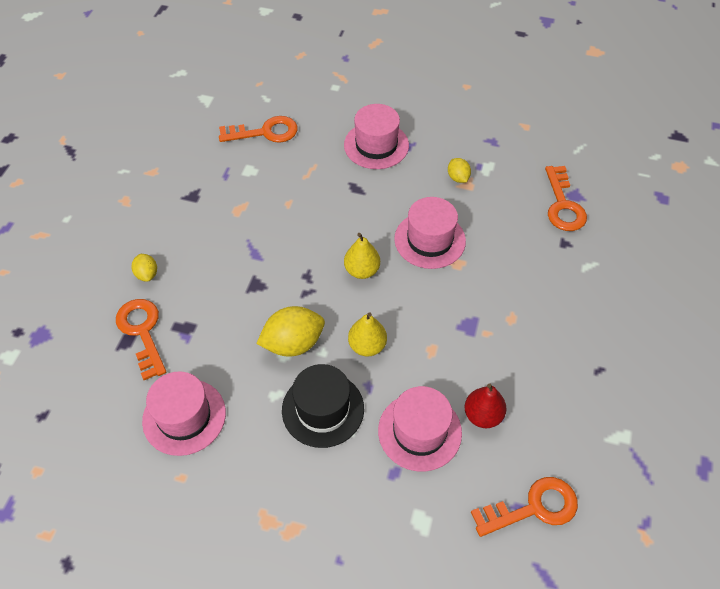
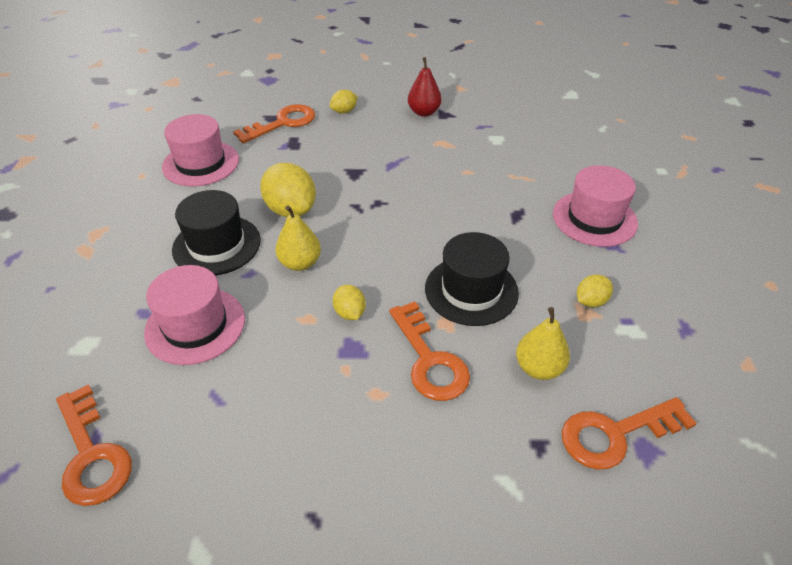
camera: 75 degrees right, 10 degrees down
orange key [219,116,298,143] -> orange key moved to [389,301,470,401]
yellow pear [344,233,380,279] -> yellow pear moved to [516,307,570,380]
pink hat [394,197,466,269] -> black hat [425,232,519,326]
red pear [464,383,507,428] -> red pear moved to [408,57,442,117]
none -> yellow lemon [333,285,366,320]

